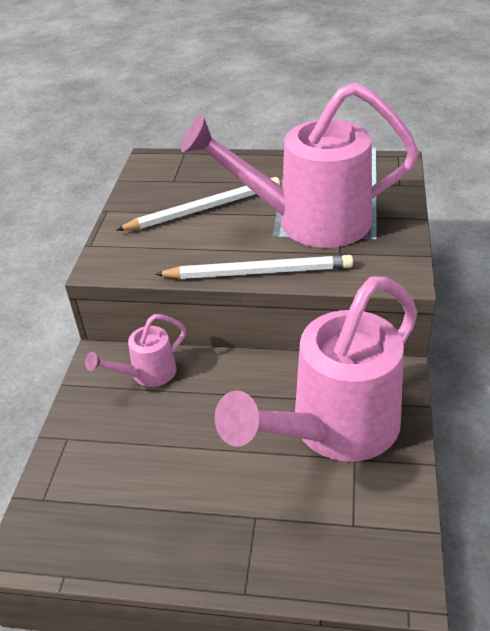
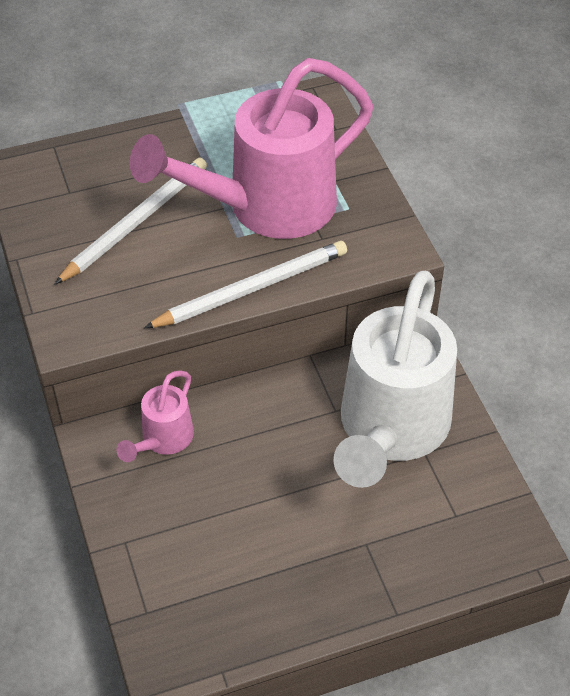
camera: 30 degrees left, 10 degrees up
pink watering can [215,277,417,462] -> white watering can [333,271,457,488]

